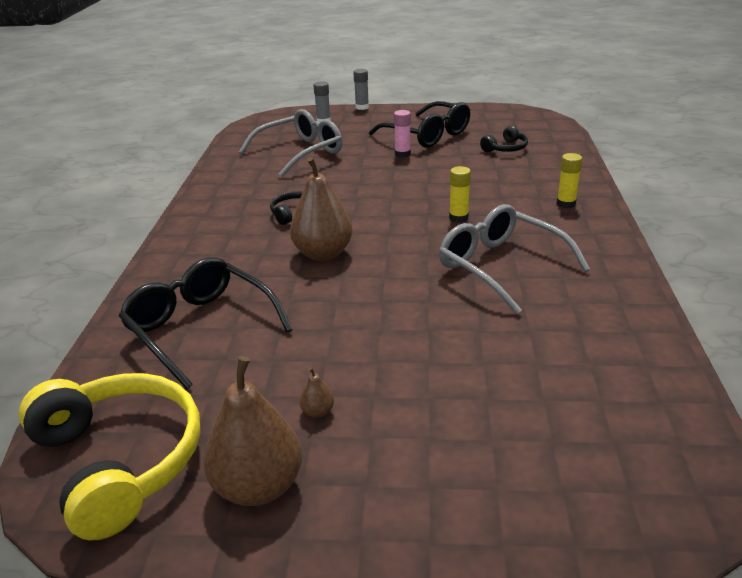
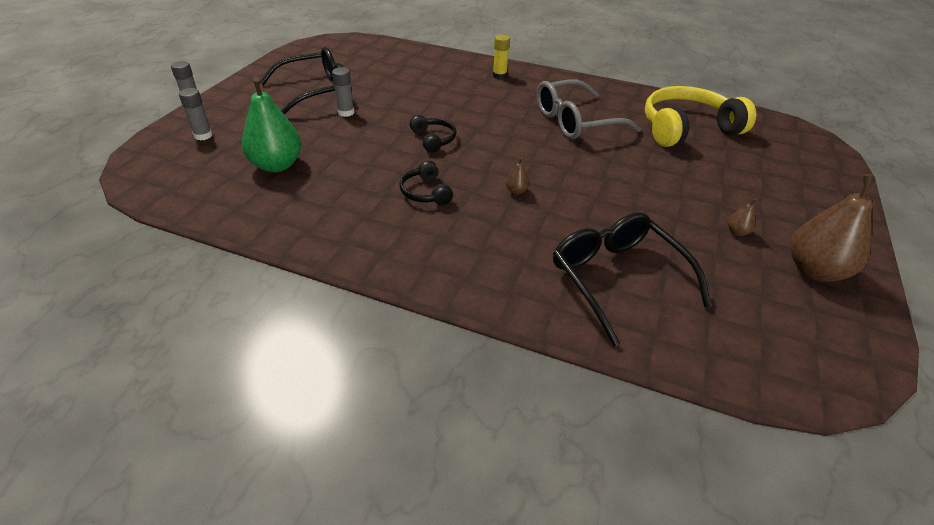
camera: 75 degrees left, 10 degrees up
yellow headphones [19,373,200,540] -> yellow headphones moved to [645,86,756,147]
black glasses [119,257,293,389] -> black glasses turned 90 degrees clockwise [553,212,712,346]
grey glasses [239,109,342,177] -> green pear [242,77,301,172]
brown pear [290,157,352,261] -> brown pear [506,158,529,194], size x0.41
pink glue stick [394,110,411,158] -> grey glue stick [332,67,354,117]
yellow glue stick [449,166,471,223] -> none
black headphones [480,125,528,152] -> black headphones moved to [410,115,456,153]

